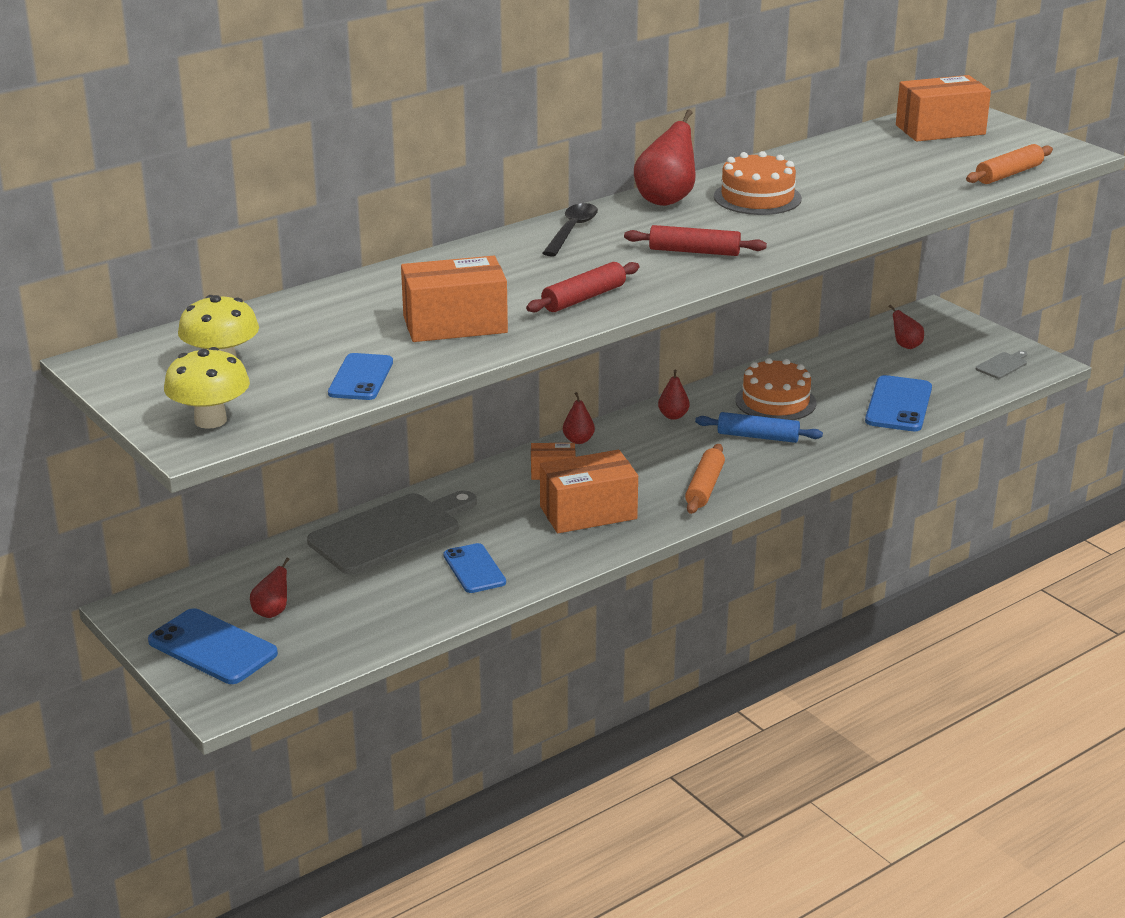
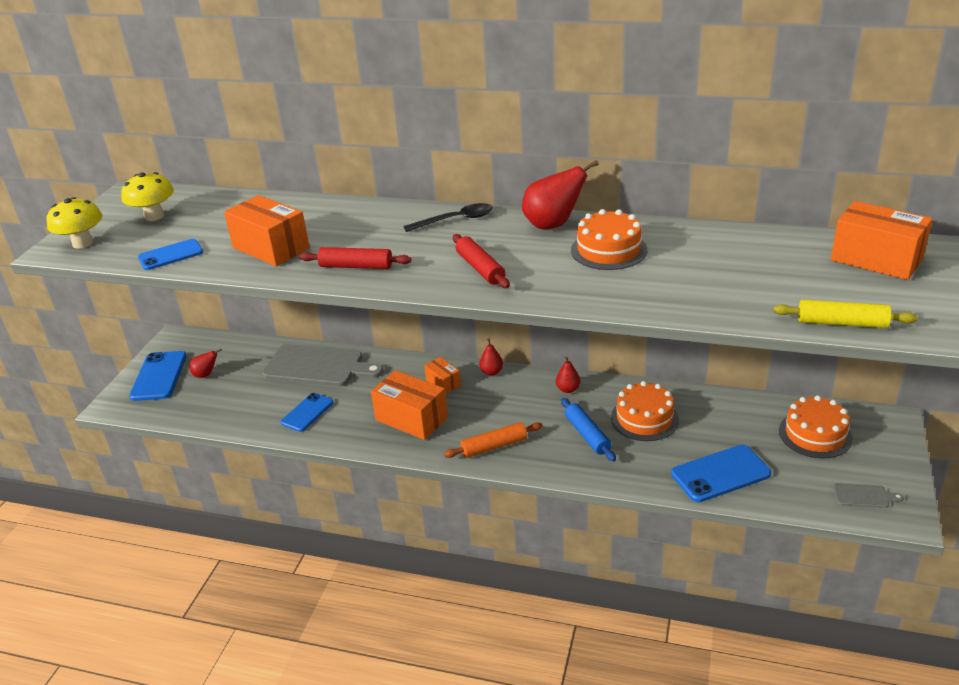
camera: 55 degrees right, 5 degrees up
red pear [888,305,924,349] -> orange cake [779,395,853,458]
orange rolling pin [966,144,1053,184] -> yellow rolling pin [773,300,917,328]

